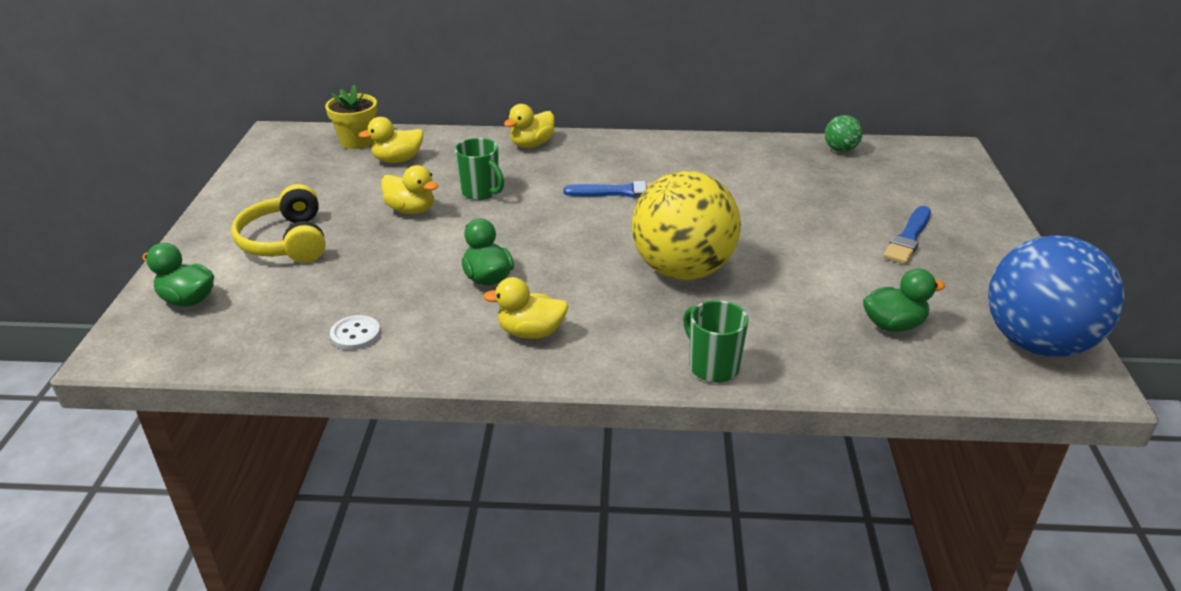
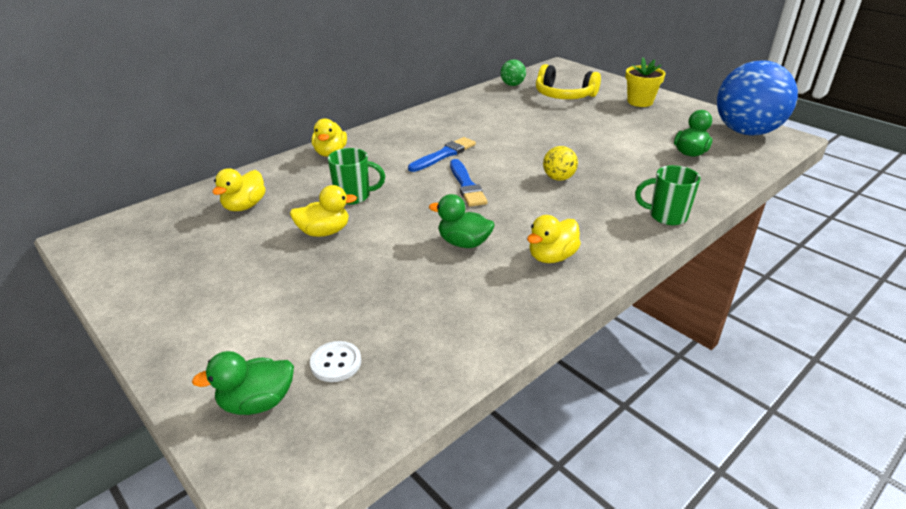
camera: 45 degrees left, 0 degrees up
yellow headphones [231,184,326,263] -> yellow headphones moved to [536,64,601,99]
yellow flower pot [325,85,377,149] -> yellow flower pot moved to [625,57,666,107]
white button [330,315,380,350] -> white button moved to [310,341,361,382]
yellow ball [632,171,741,280] -> yellow ball [543,146,578,181], size x0.42
blue brush [883,206,931,264] -> blue brush moved to [450,159,488,207]

